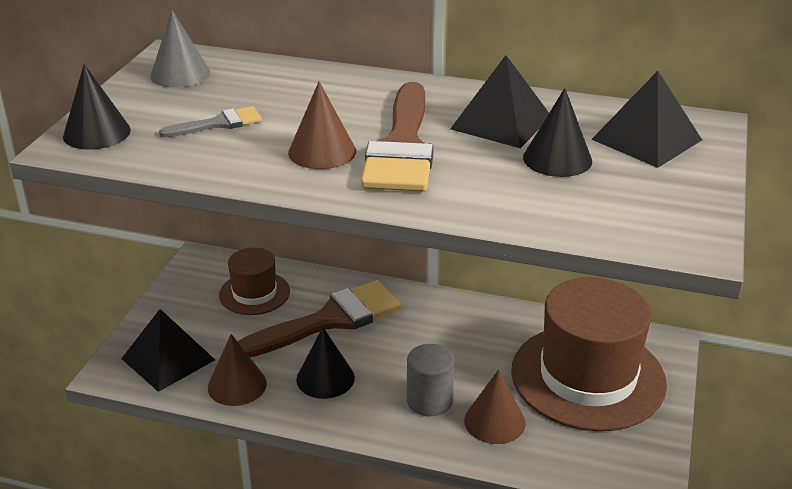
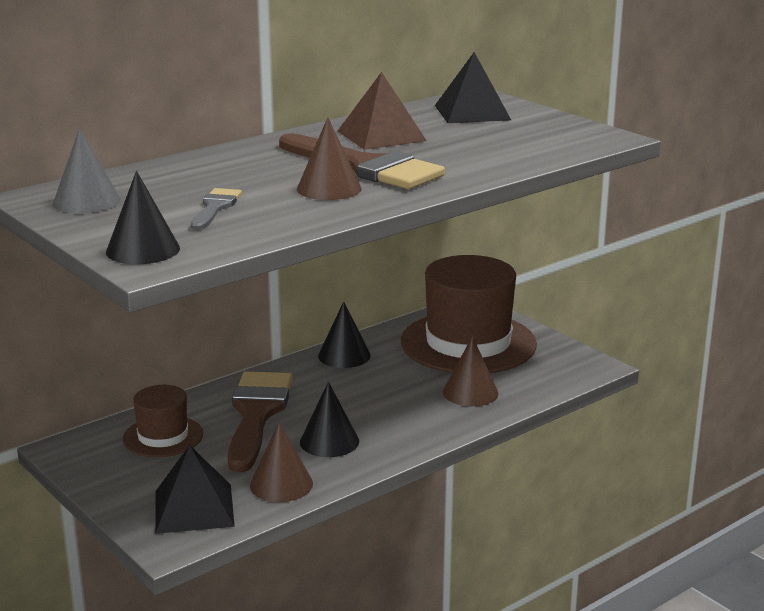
camera: 55 degrees left, 10 degrees down
grey cylinder [407,344,455,416] -> none
black pyramid [450,55,549,148] -> brown pyramid [338,72,427,150]
black cone [523,88,592,177] -> black cone moved to [318,301,371,368]

